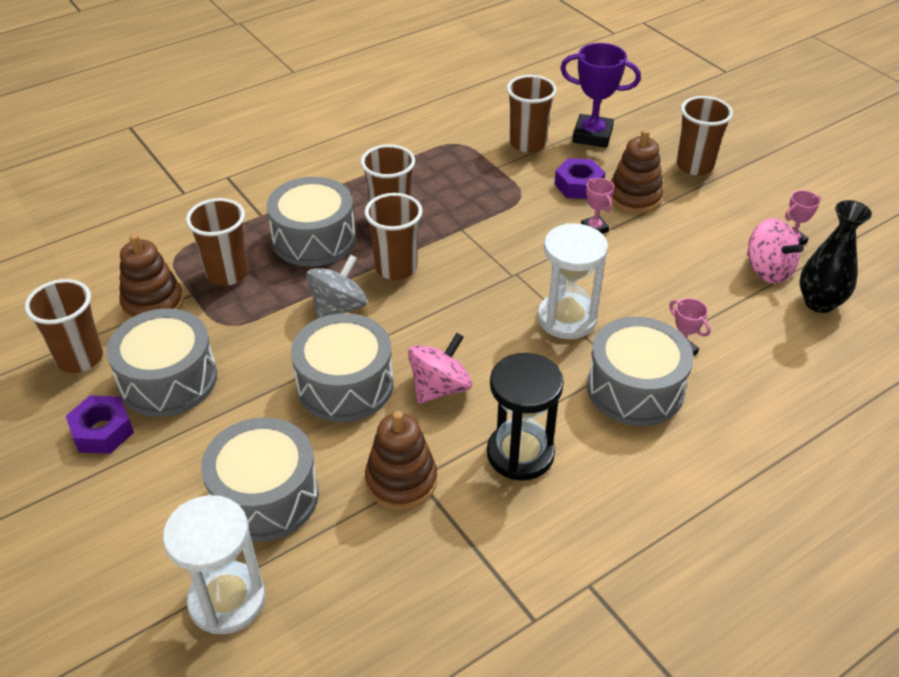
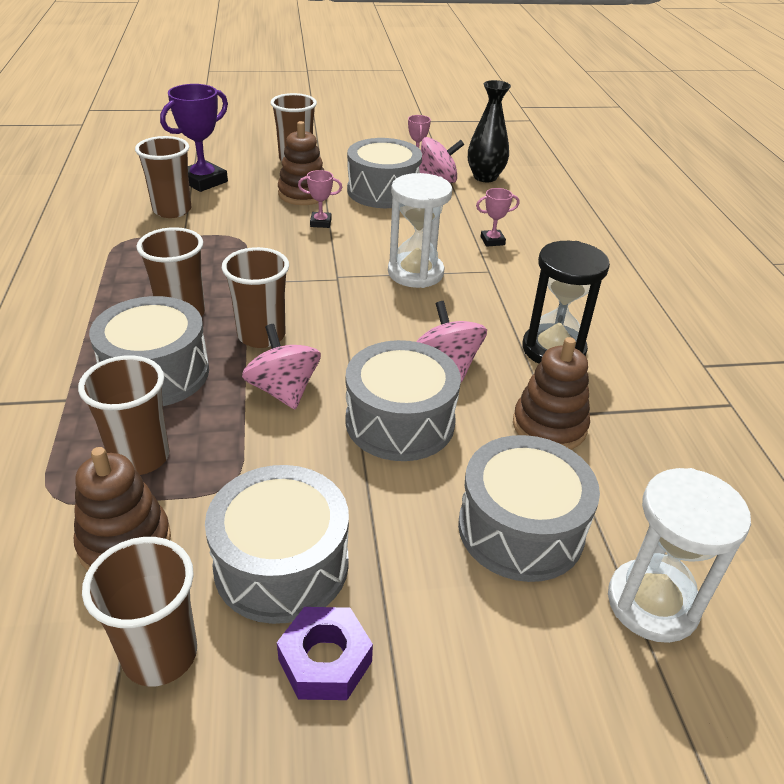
camera: 65 degrees left, 5 degrees down
grey spinning top [306,254,367,319] -> pink spinning top [242,324,321,409]
purple nut [554,158,605,199] -> none
grey drum [587,317,694,426] -> grey drum moved to [347,138,422,208]

